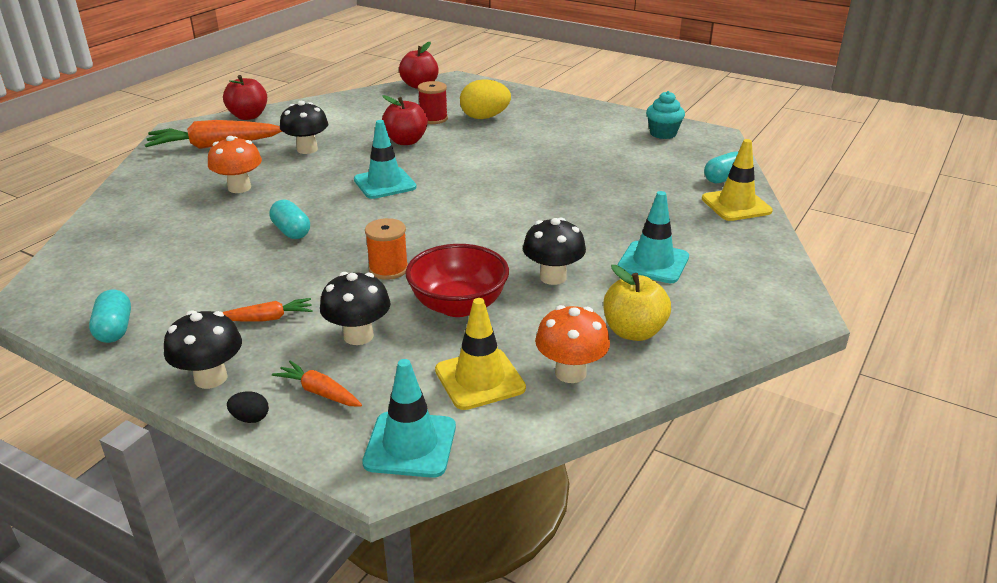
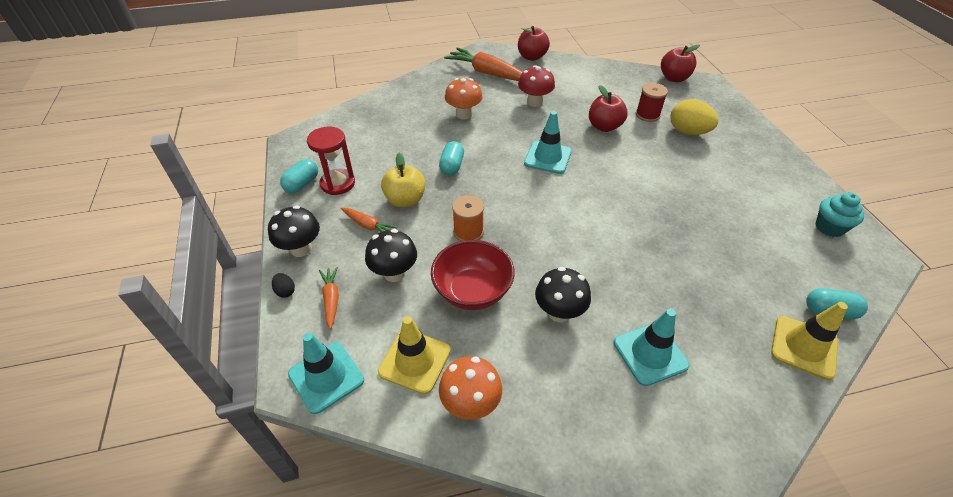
camera: 45 degrees right, 15 degrees up
black mushroom [280,101,328,154] -> red mushroom [518,65,555,107]
yellow apple [603,265,671,341] -> yellow apple moved to [381,153,425,207]
none -> red hourglass [307,126,355,195]

